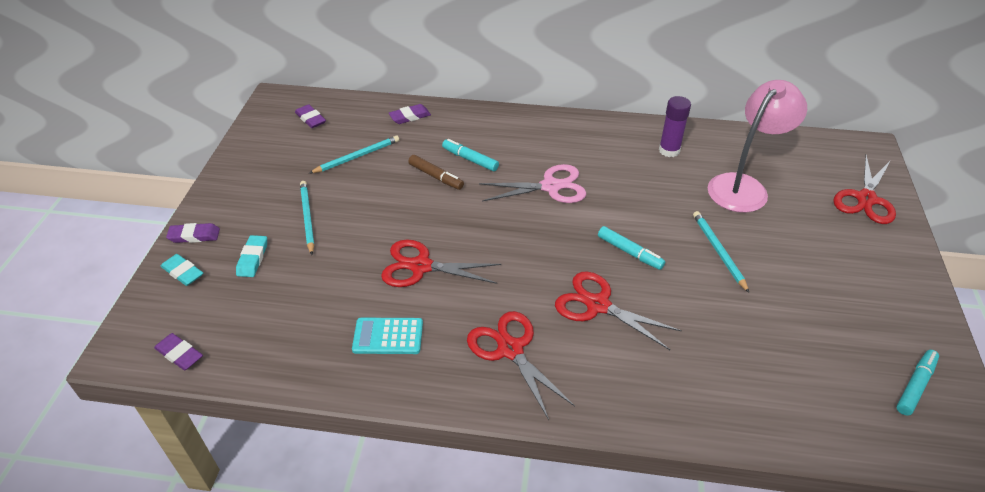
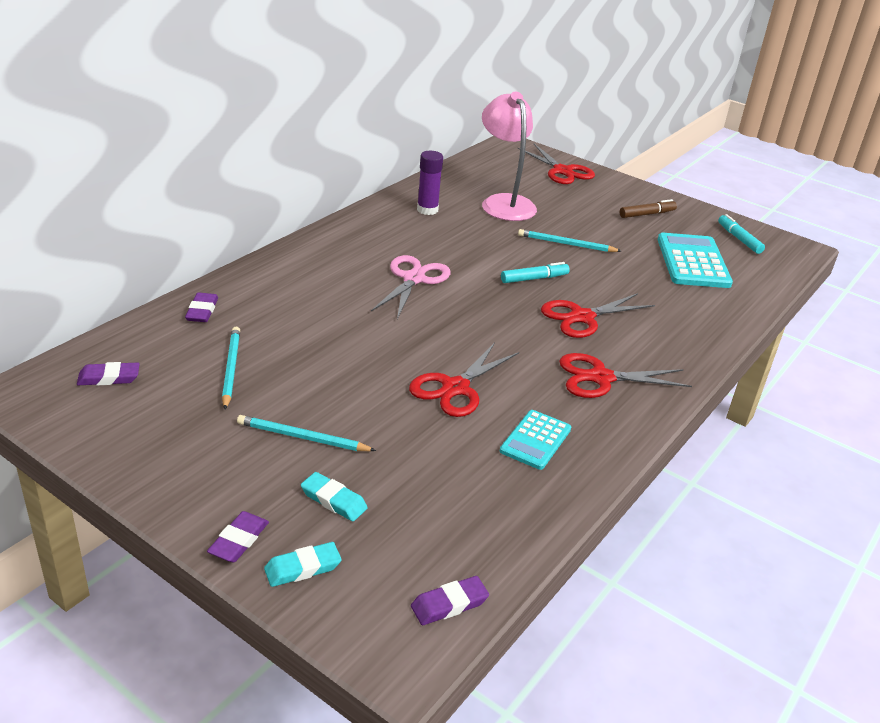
camera: 65 degrees left, 10 degrees down
brown marker [408,155,464,190] -> brown marker moved to [620,199,677,218]
turquoise marker [442,139,499,171] -> none
none -> turquoise calculator [658,233,733,288]

